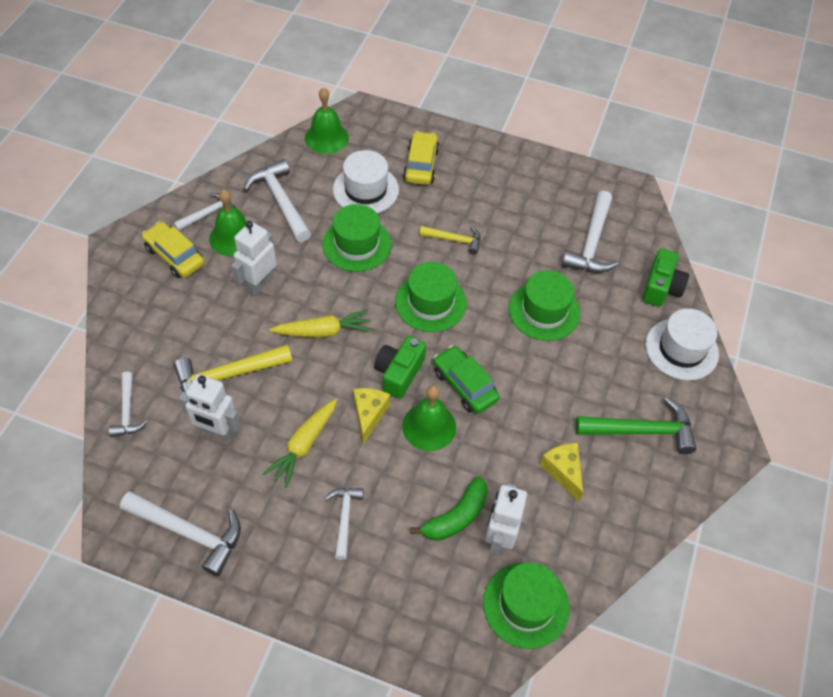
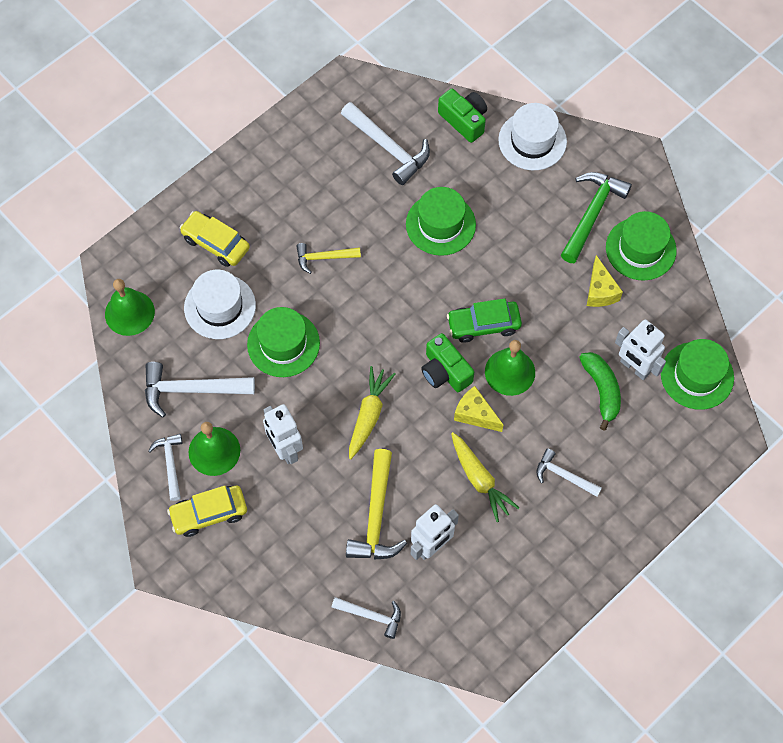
camera: 60 degrees left, 10 degrees up
white hammer [120,491,241,577] -> none
green hat [395,262,467,332] -> green hat moved to [606,211,677,281]
yellow hammer [419,226,480,254] -> yellow hammer turned 135 degrees counterclockwise [296,243,361,274]
yellow cheese [540,443,583,502] -> yellow cheese turned 105 degrees counterclockwise [587,255,623,307]

